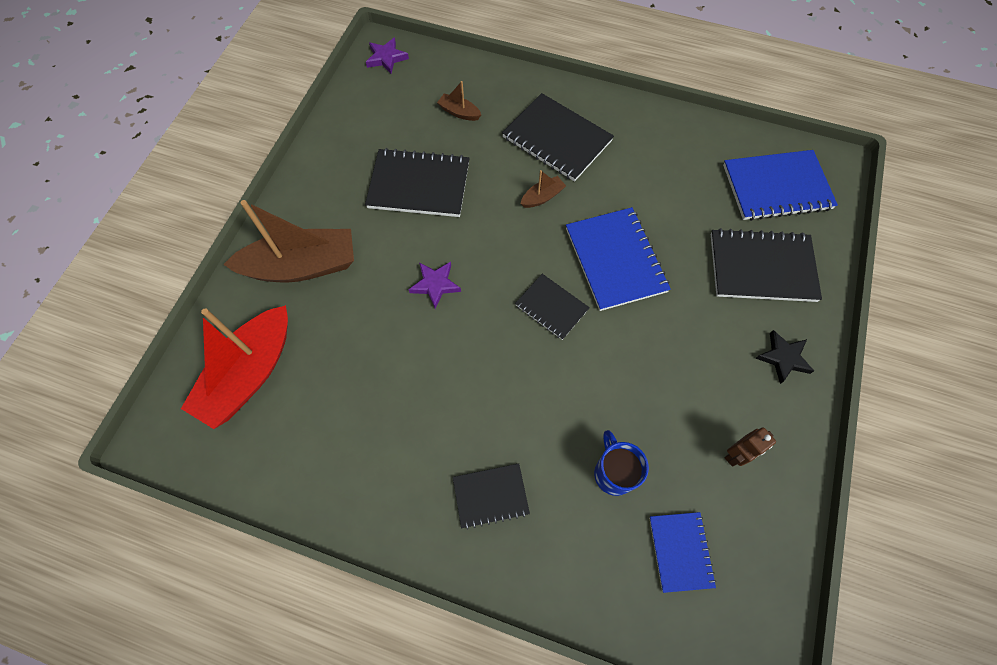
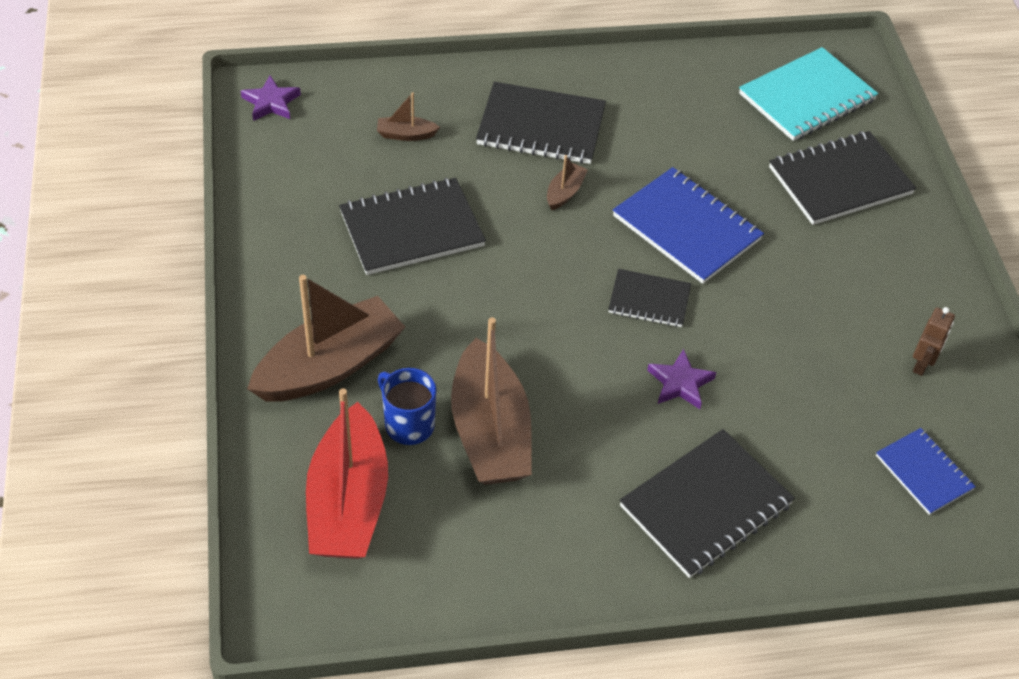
camera: 30 degrees left, 15 degrees down
purple star [408,262,461,309] -> purple star moved to [647,349,716,409]
black notebook [453,463,530,529] -> black notebook [620,429,795,578], size x1.71
blue mug [594,430,649,496] -> blue mug moved to [378,368,437,445]
blue notebook [723,150,838,221] -> turquoise notebook [739,47,878,141]
black star [756,330,814,384] -> none
none -> brown boat [451,317,532,485]

